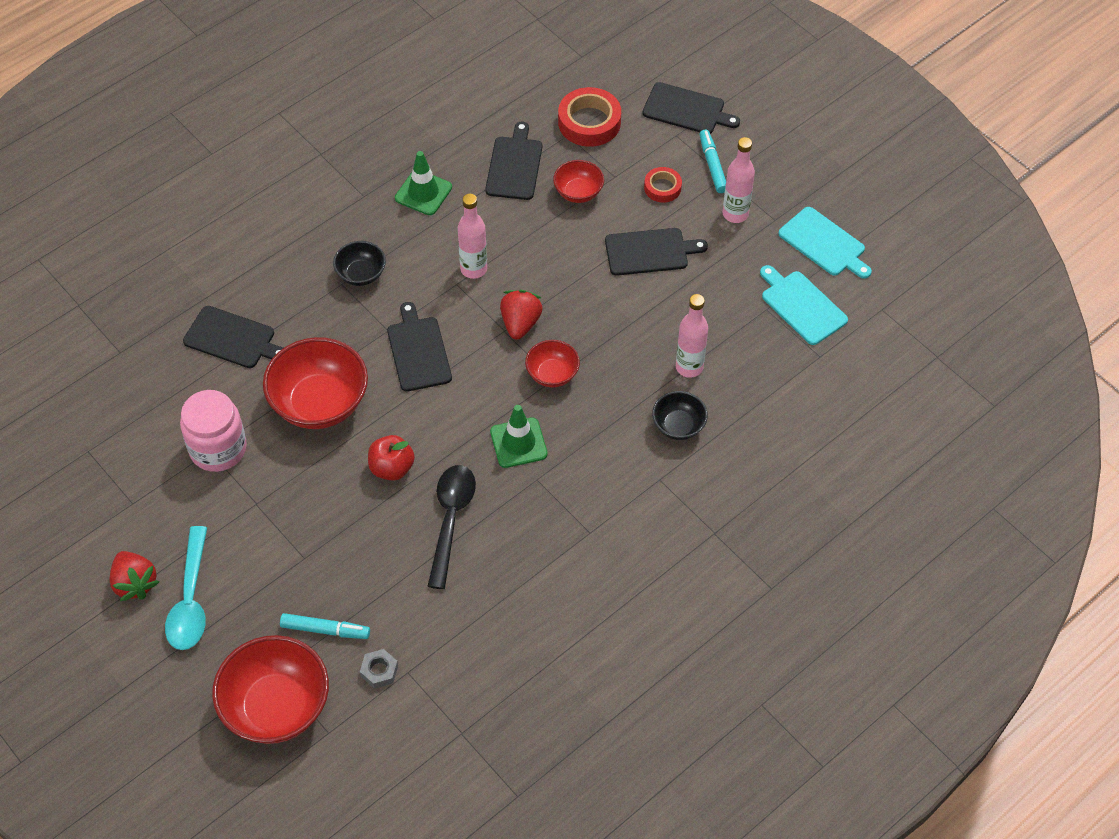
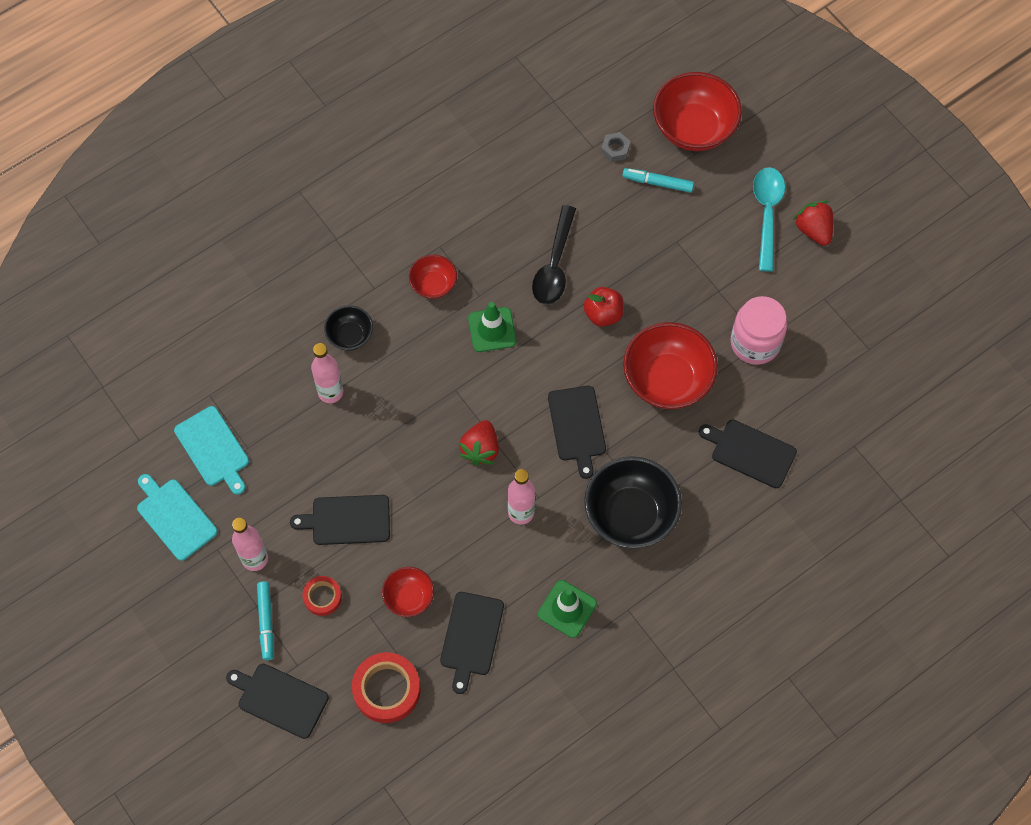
camera: 175 degrees left, 10 degrees up
black bowl [333,241,386,286] -> black bowl [584,456,682,549], size x1.88
red bowl [525,340,580,387] -> red bowl moved to [409,255,457,299]

